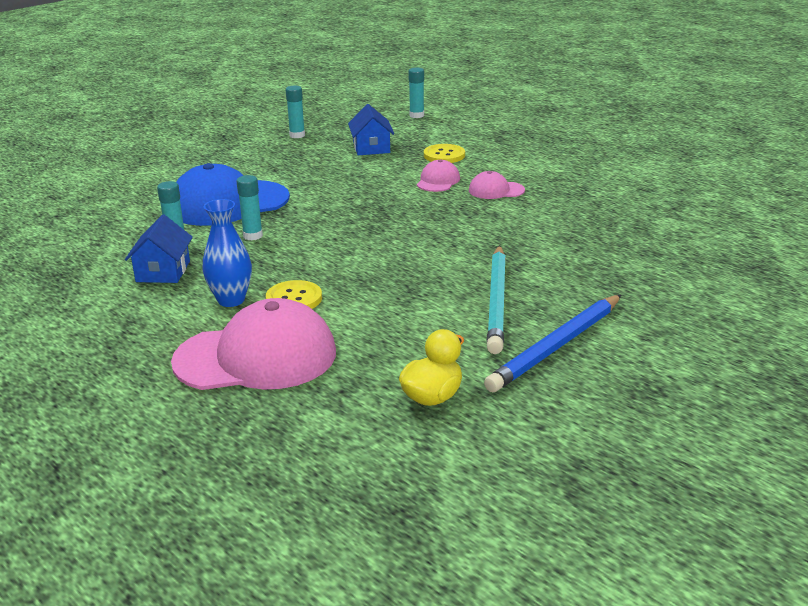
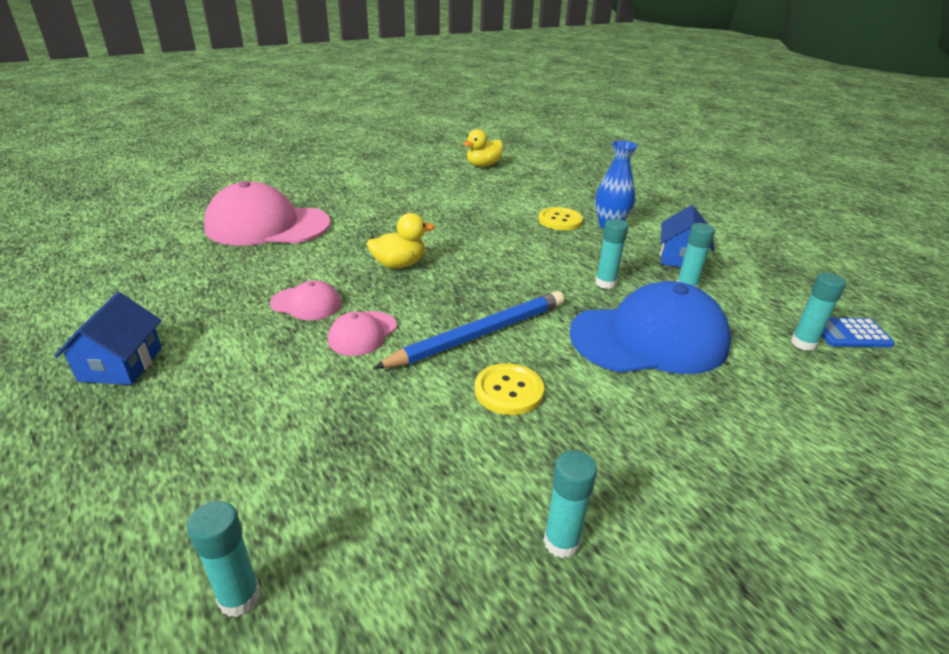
camera: 170 degrees left, 5 degrees up
pink cap [171,298,336,390] -> pink cap moved to [204,181,331,246]
blue house [348,104,394,155] -> blue house moved to [54,292,162,385]
yellow button [424,144,465,163] -> yellow button moved to [475,363,544,415]
blue pencil [484,295,621,392] -> blue pencil moved to [373,291,564,369]
turquoise pencil [487,245,506,354] -> none
none -> yellow duck [367,213,435,268]
none -> turquoise glue stick [791,272,846,351]
none -> blue calculator [821,318,895,347]

